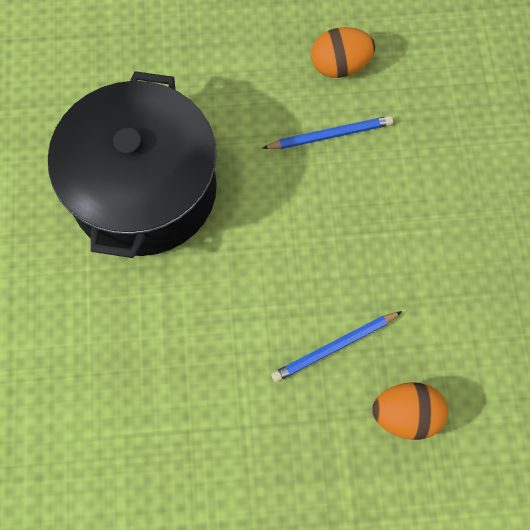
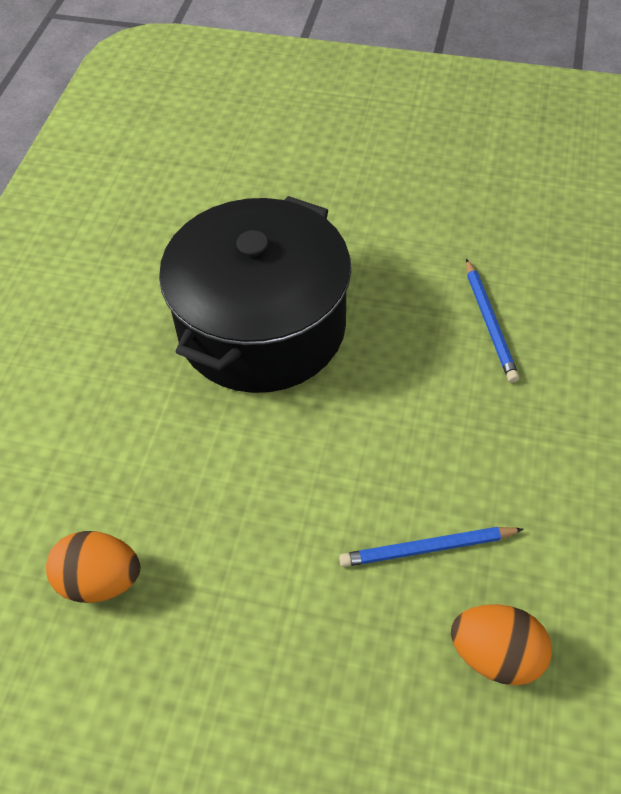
camera: 20 degrees right, 15 degrees down
blue pencil [262,116,393,149] -> blue pencil turned 75 degrees clockwise [466,259,519,383]
orange egg [311,27,375,78] -> orange egg moved to [46,531,140,603]

